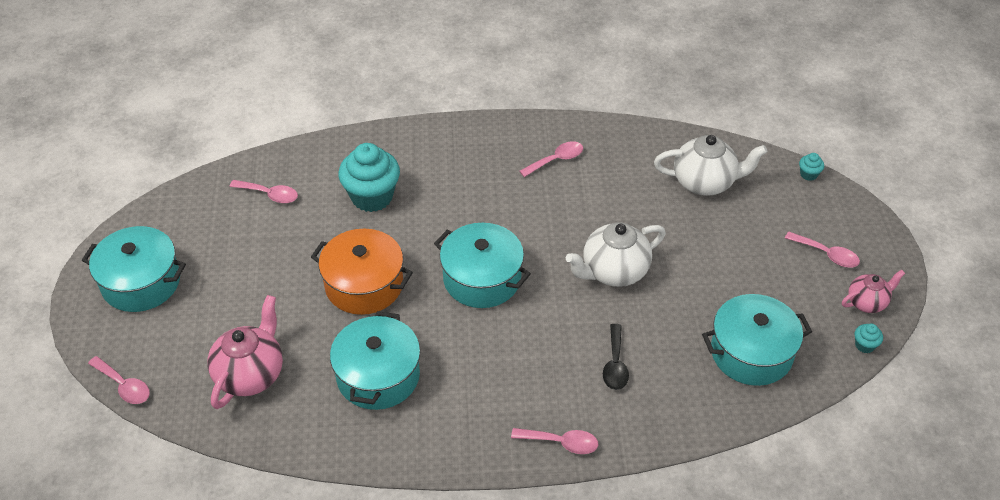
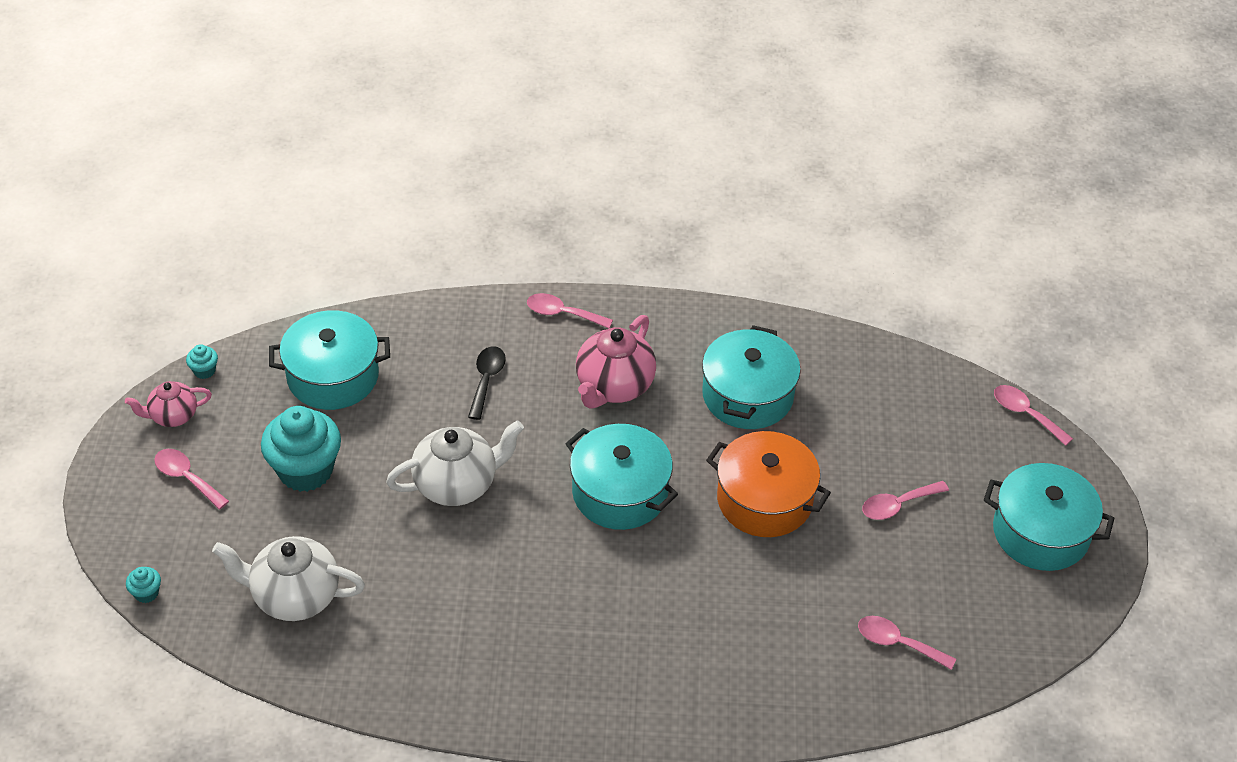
camera: 175 degrees left, 0 degrees up
pink teapot [207,295,283,409] -> pink teapot moved to [576,315,656,409]
turquoise cupcake [338,143,400,212] -> turquoise cupcake moved to [261,406,341,492]
pink spoon [519,141,583,177] -> pink spoon moved to [862,481,949,520]

